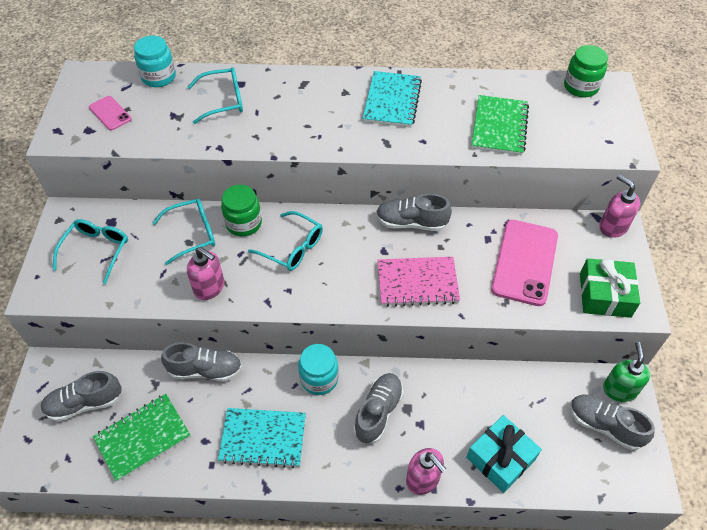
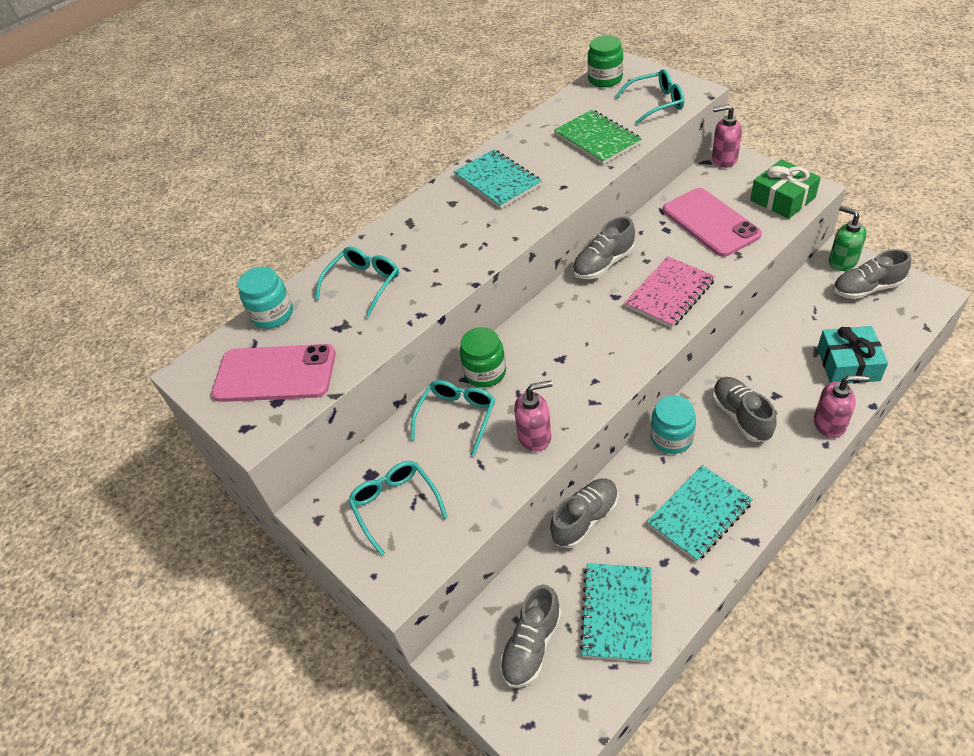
camera: 40 degrees left, 5 degrees down
pink phone [89,96,132,130] -> pink phone [212,344,336,402], size x2.01
green notebook [93,394,191,482] -> turquoise notebook [580,563,652,663]
turquoise glasses [248,211,323,271] -> turquoise glasses moved to [616,69,684,125]

